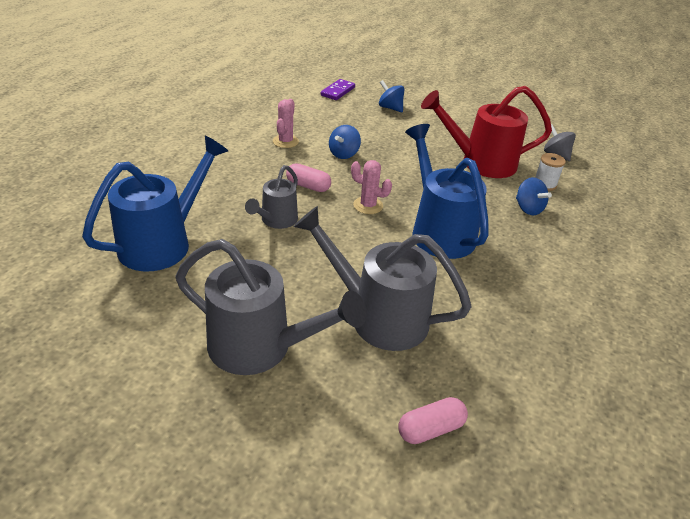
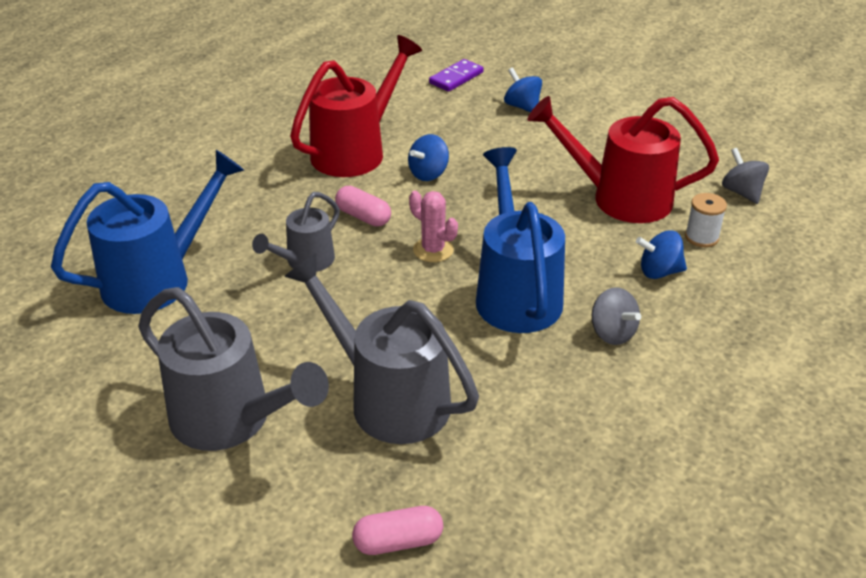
camera: 15 degrees right, 0 degrees up
pink cactus [273,99,299,148] -> red watering can [290,35,422,177]
blue spinning top [516,177,552,215] -> blue spinning top turned 105 degrees clockwise [636,230,687,279]
none -> grey spinning top [592,287,641,345]

